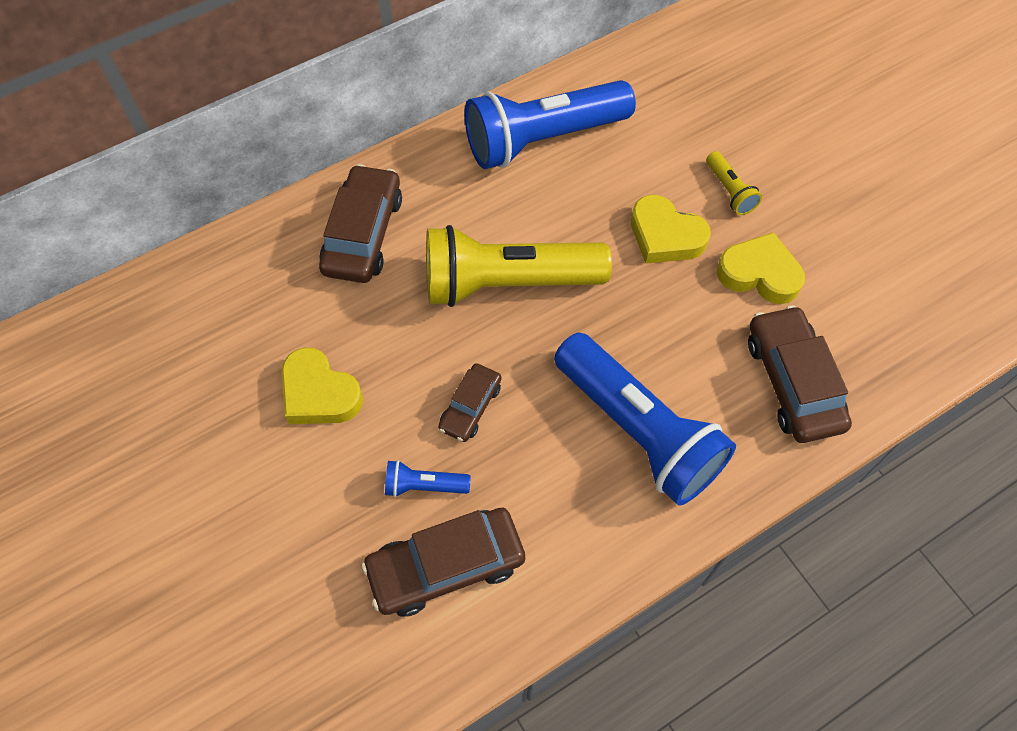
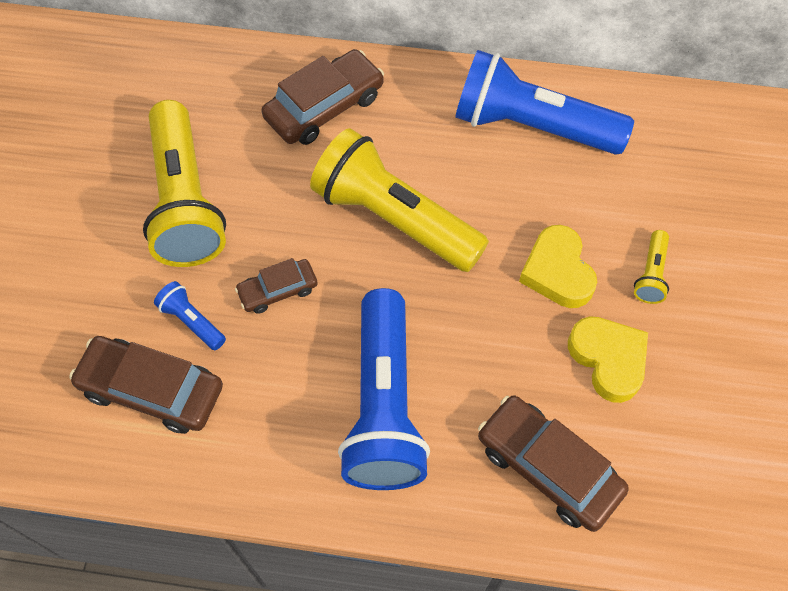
camera: 40 degrees right, 0 degrees up
yellow heart [281,347,363,424] -> yellow flashlight [143,100,226,267]
brown car [748,305,852,443] -> brown car turned 75 degrees counterclockwise [478,395,629,532]

